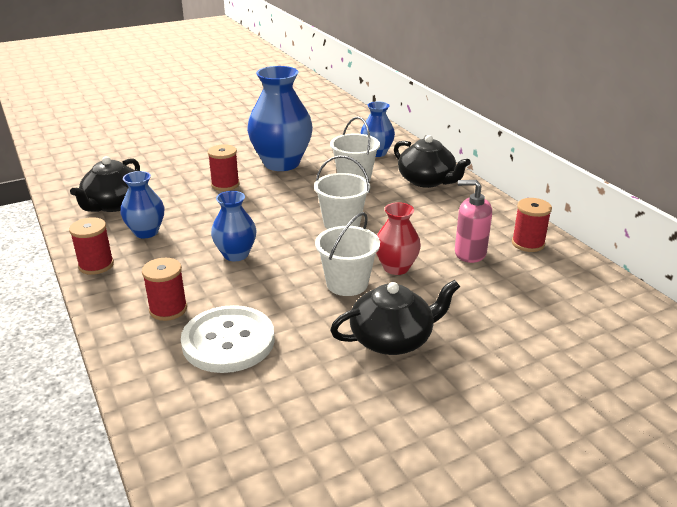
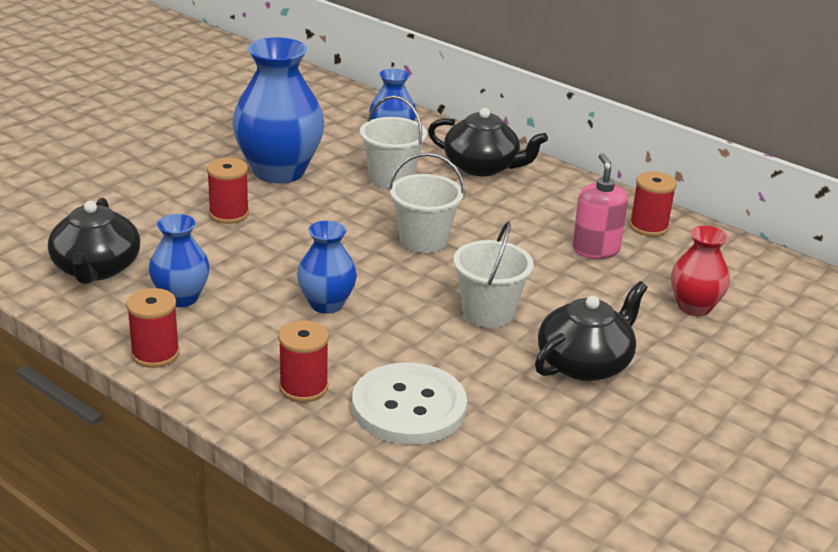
camera: 25 degrees left, 0 degrees up
red vase [376,202,421,275] -> red vase moved to [671,226,730,316]
pink soap dispenser [455,180,492,263] -> pink soap dispenser turned 90 degrees clockwise [572,153,628,259]

